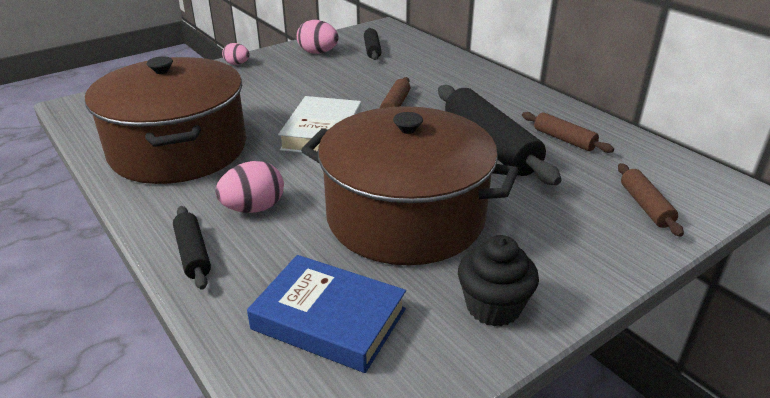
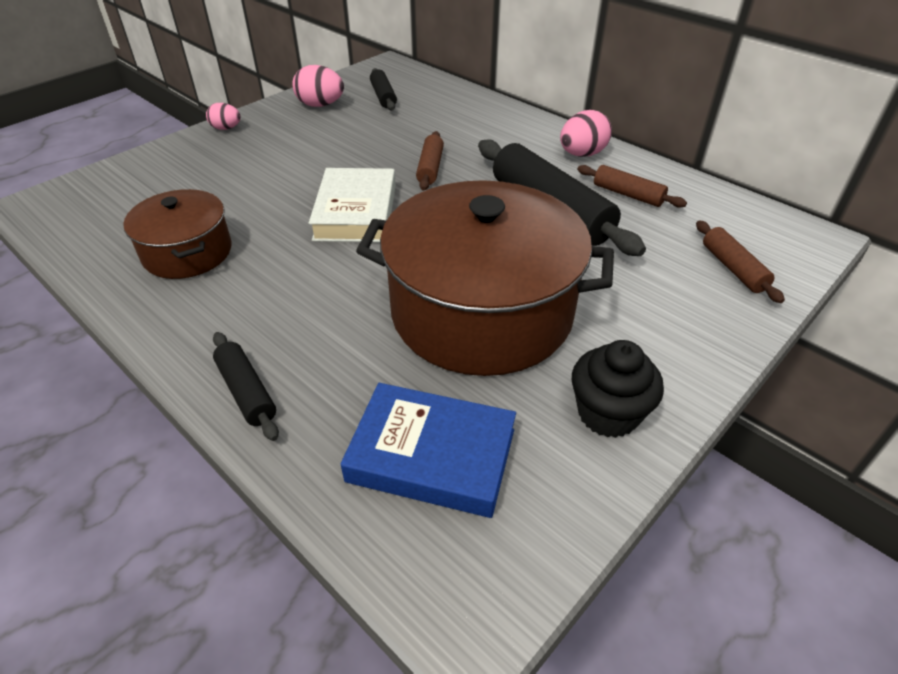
camera: 10 degrees left, 10 degrees up
brown pot [85,56,246,184] -> brown pot [123,189,231,279], size x0.54
pink egg [215,161,284,213] -> pink egg moved to [560,110,612,157]

